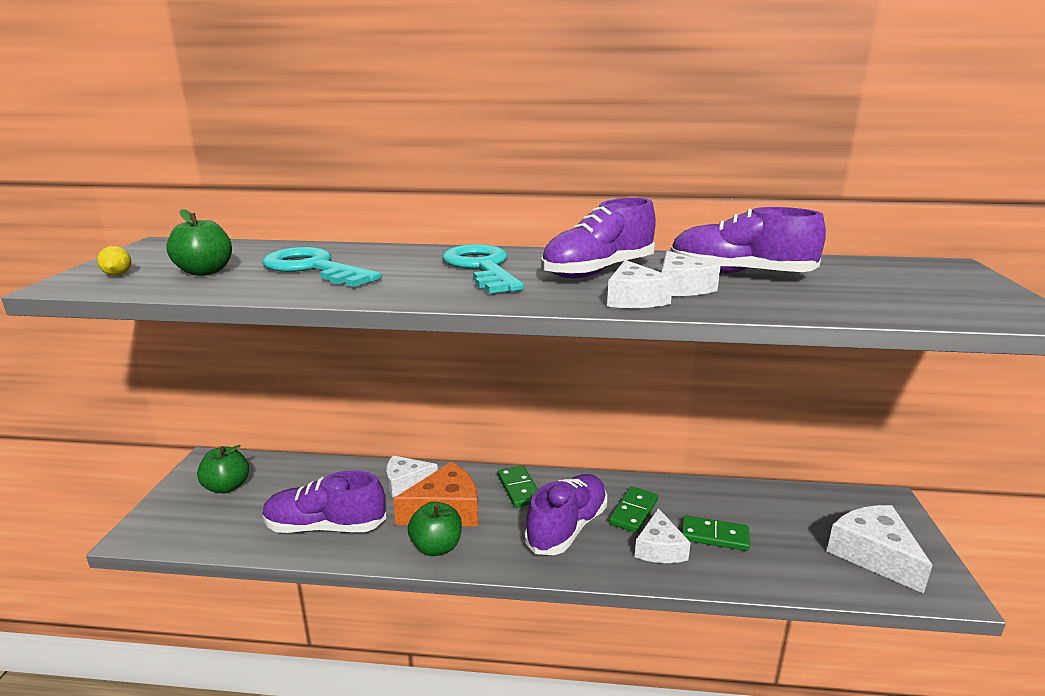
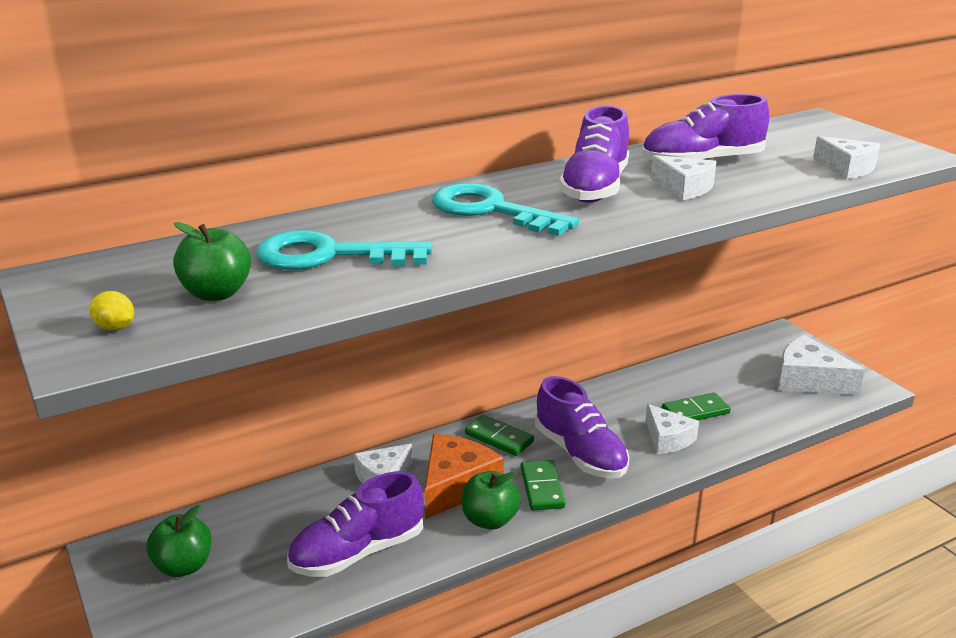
camera: 35 degrees left, 5 degrees up
purple shoe [525,474,607,555] -> purple shoe turned 150 degrees clockwise [535,376,629,478]
white cheese [607,260,673,308] -> white cheese moved to [813,136,880,179]
green domino [609,487,658,533] -> green domino moved to [520,460,566,510]

